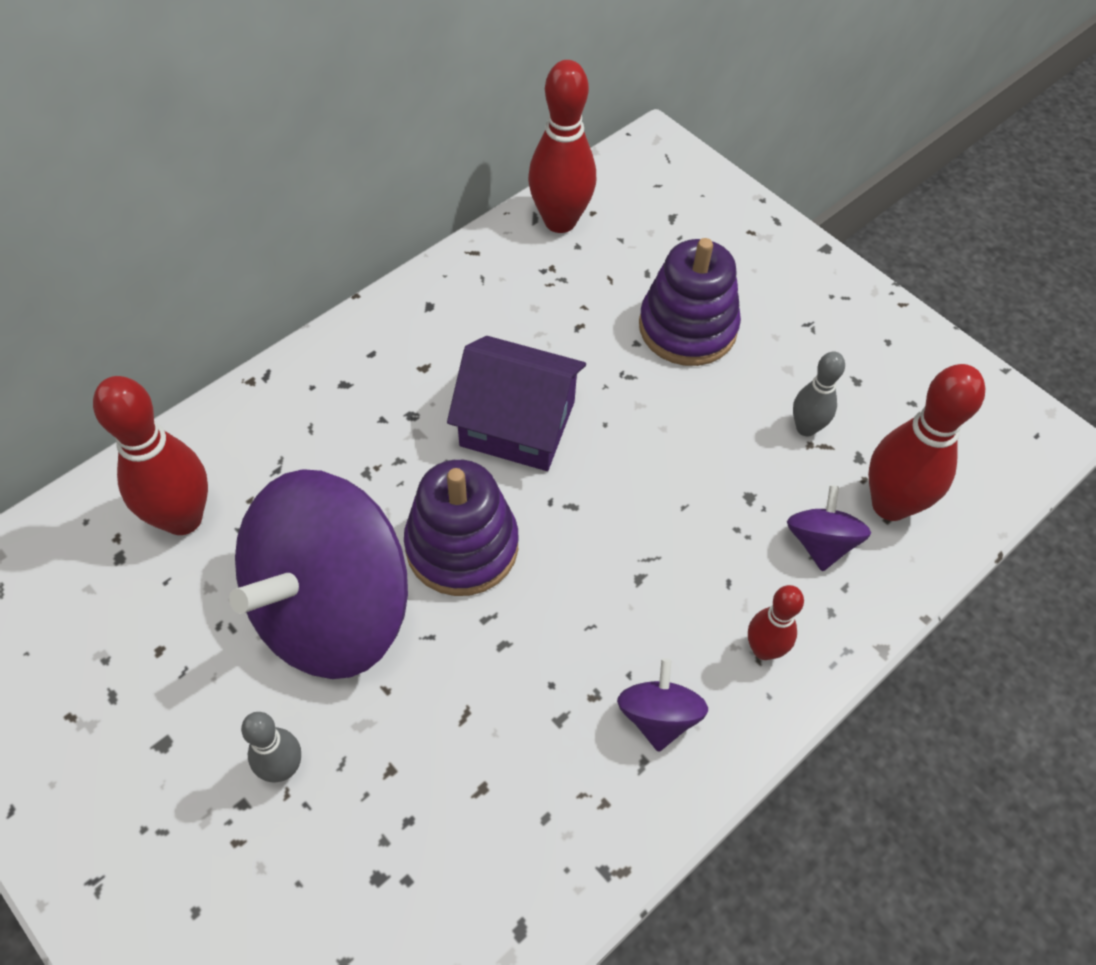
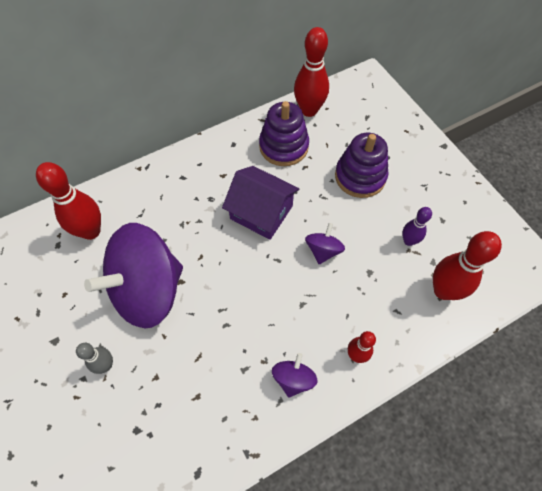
camera: 15 degrees right, 5 degrees up
purple stacking toy [404,459,518,596] -> purple stacking toy moved to [259,101,309,166]
purple spinning top [787,485,871,571] -> purple spinning top moved to [305,223,345,264]
grey bowling pin [793,351,845,437] -> purple bowling pin [402,207,432,246]

